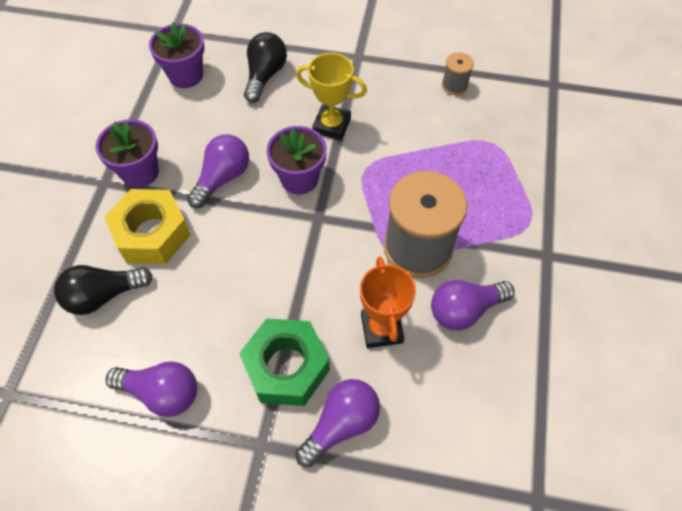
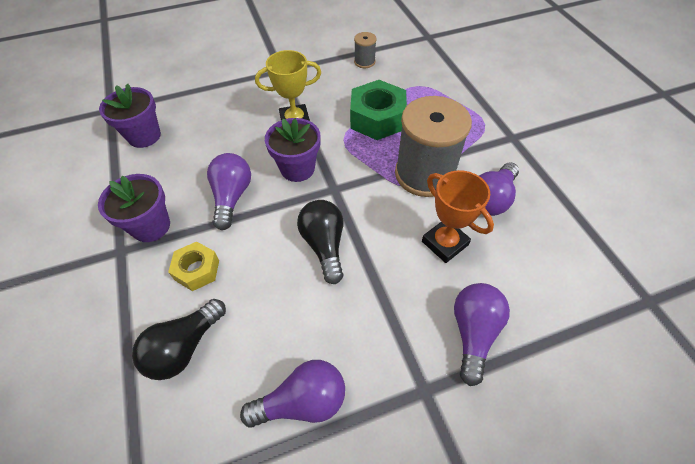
camera: 30 degrees left, 5 degrees down
yellow nut [104,189,191,264] -> yellow nut [168,242,219,291], size x0.59
green nut [239,318,330,406] -> green nut moved to [350,80,407,140]
black light bulb [244,32,287,103] -> black light bulb moved to [297,200,344,284]

